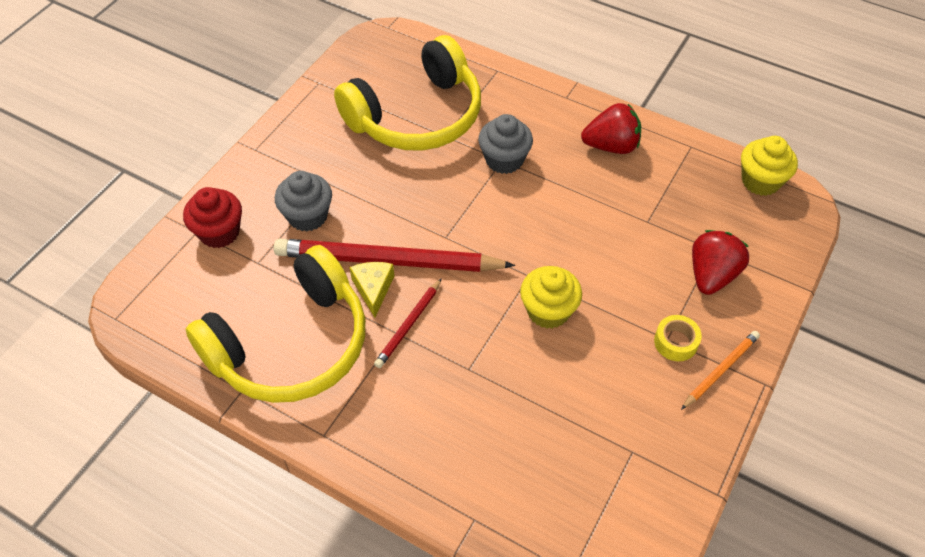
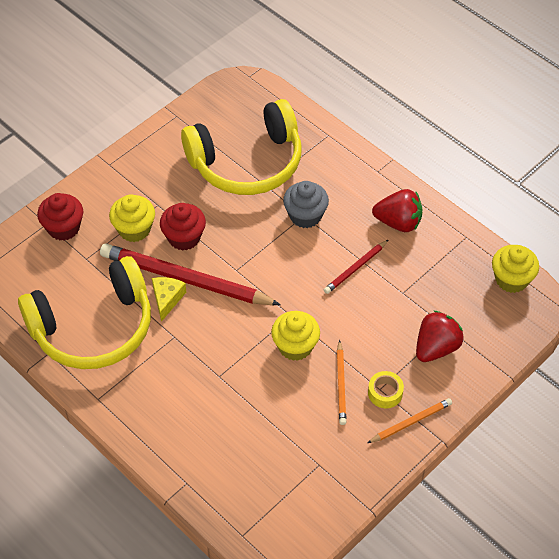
camera: 15 degrees right, 0 degrees up
grey cupcake [275,171,332,232] -> yellow cupcake [109,194,155,242]
red pencil [374,278,442,368] -> red pencil moved to [324,240,388,294]
none -> red cupcake [160,203,206,251]
none -> orange pencil [337,340,346,425]

